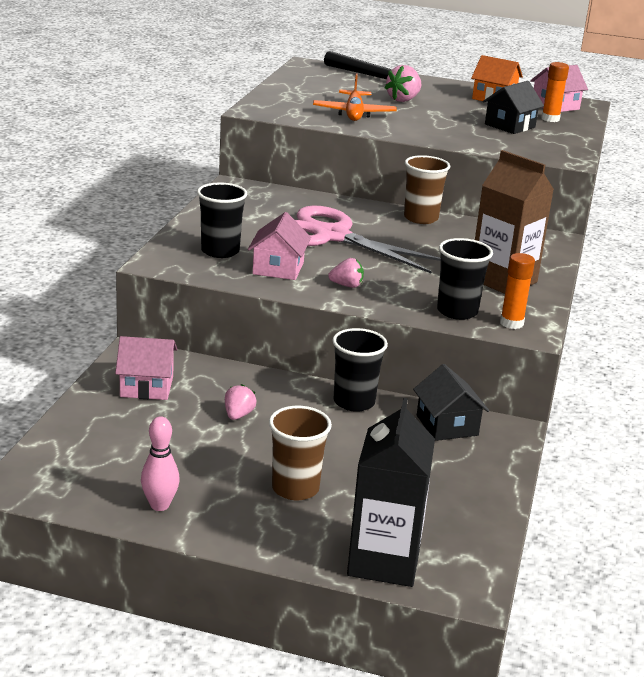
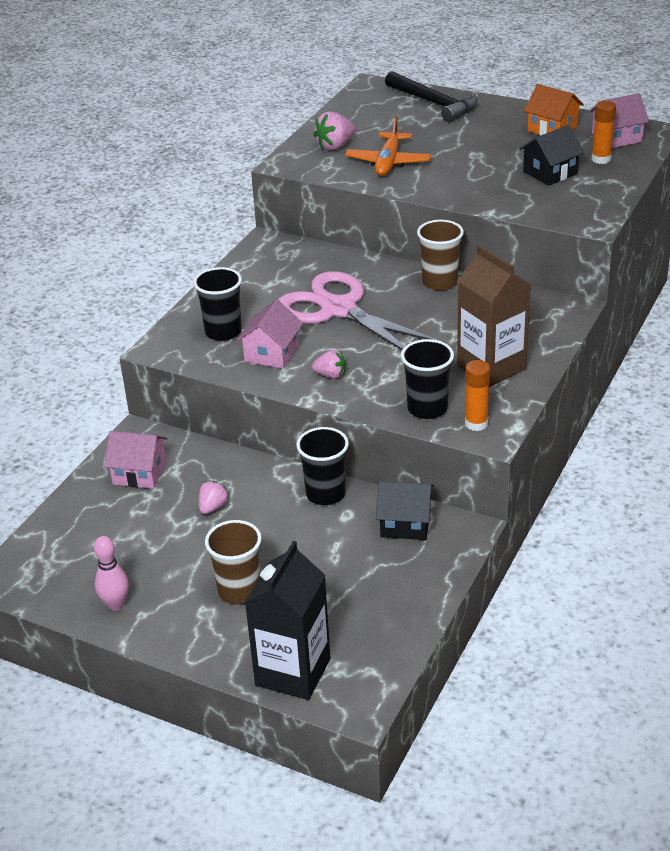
camera: 15 degrees right, 10 degrees up
pink strawberry [384,65,421,102] -> pink strawberry moved to [313,111,355,150]
black house [413,364,489,441] -> black house turned 75 degrees counterclockwise [376,481,434,540]

